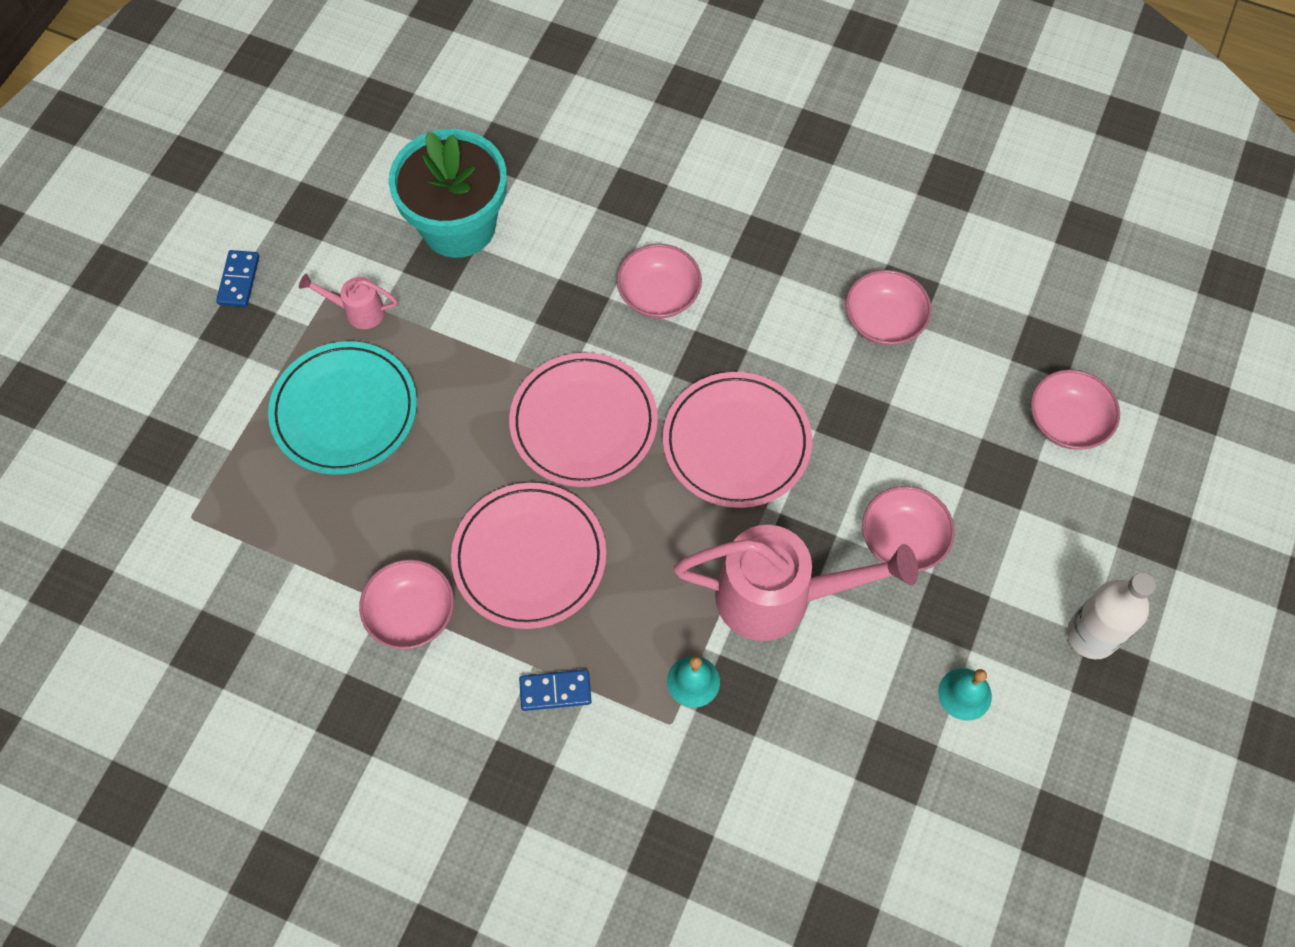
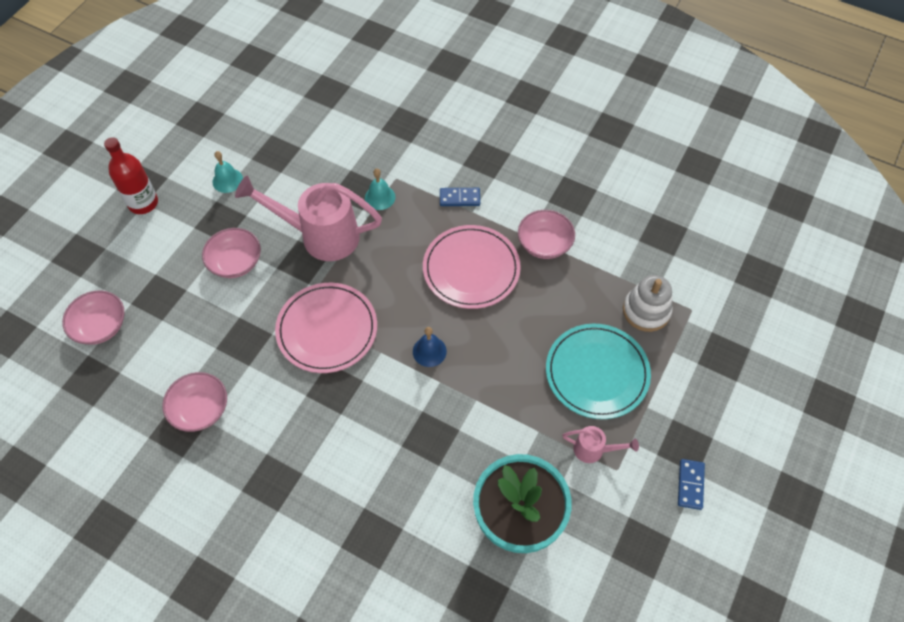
camera: 175 degrees left, 5 degrees down
pink plate [509,353,658,487] -> blue bell [413,327,447,367]
pink bowl [617,244,702,319] -> none
white bottle [1067,573,1156,659] -> red bottle [104,137,158,214]
none -> white stacking toy [623,275,673,332]

